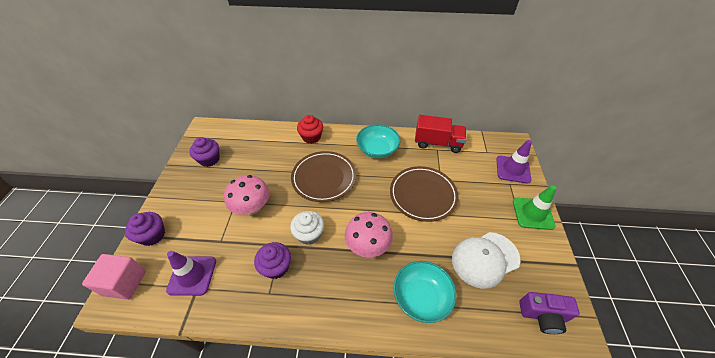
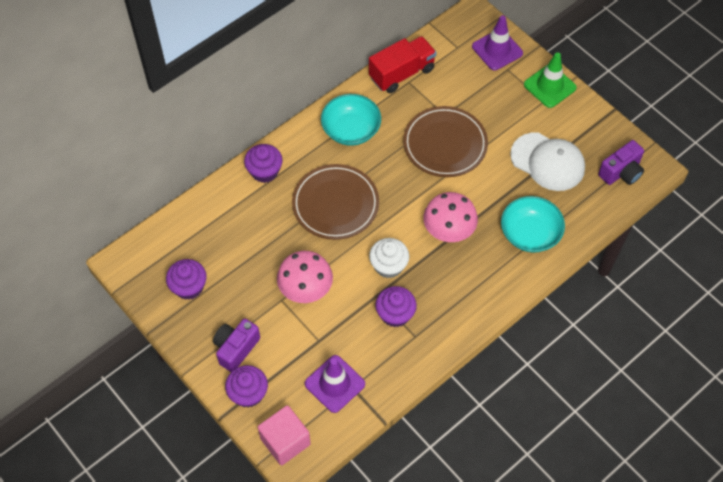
camera: 45 degrees left, 10 degrees up
red cupcake [297,115,323,144] -> purple cupcake [244,144,282,183]
white cap [452,232,520,289] -> white cap turned 75 degrees counterclockwise [510,132,585,191]
none -> purple camera [213,319,260,372]

